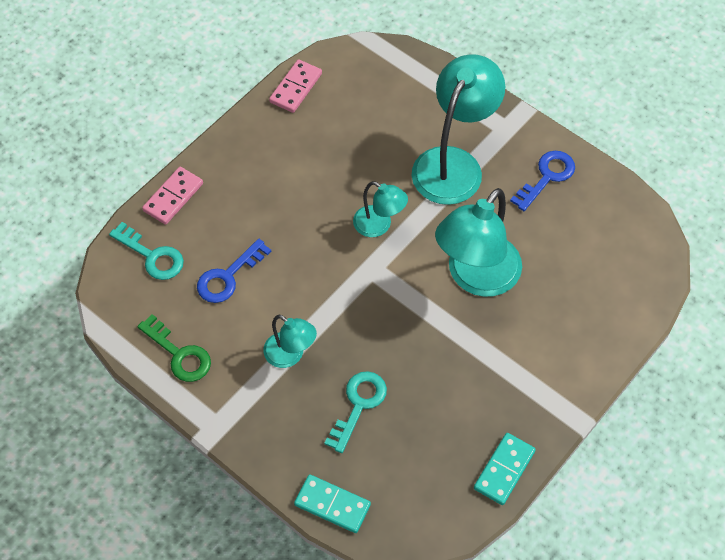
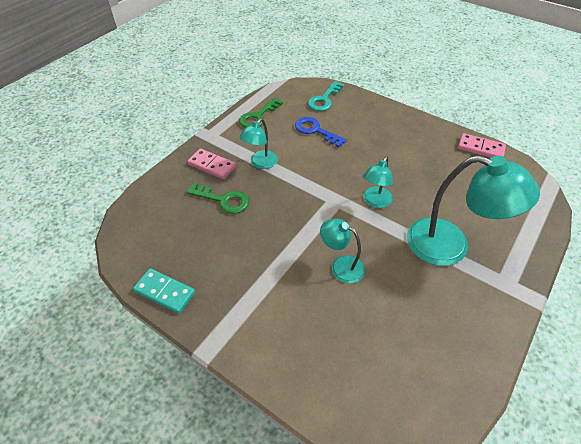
camera: 85 degrees right, 10 degrees down
pink domino [142,167,203,225] -> pink domino moved to [187,149,236,179]
turquoise domino [294,474,371,533] -> none
turquoise key [325,371,387,453] -> green key [187,183,249,214]
turquoise lamp [435,188,522,297] -> turquoise lamp [320,219,365,284], size x0.53
blue key [510,151,575,211] -> none

